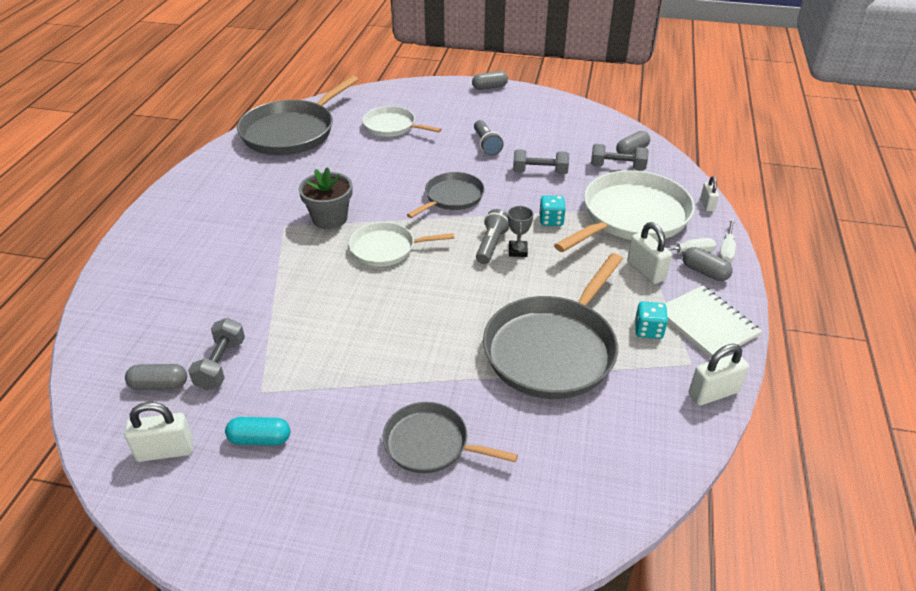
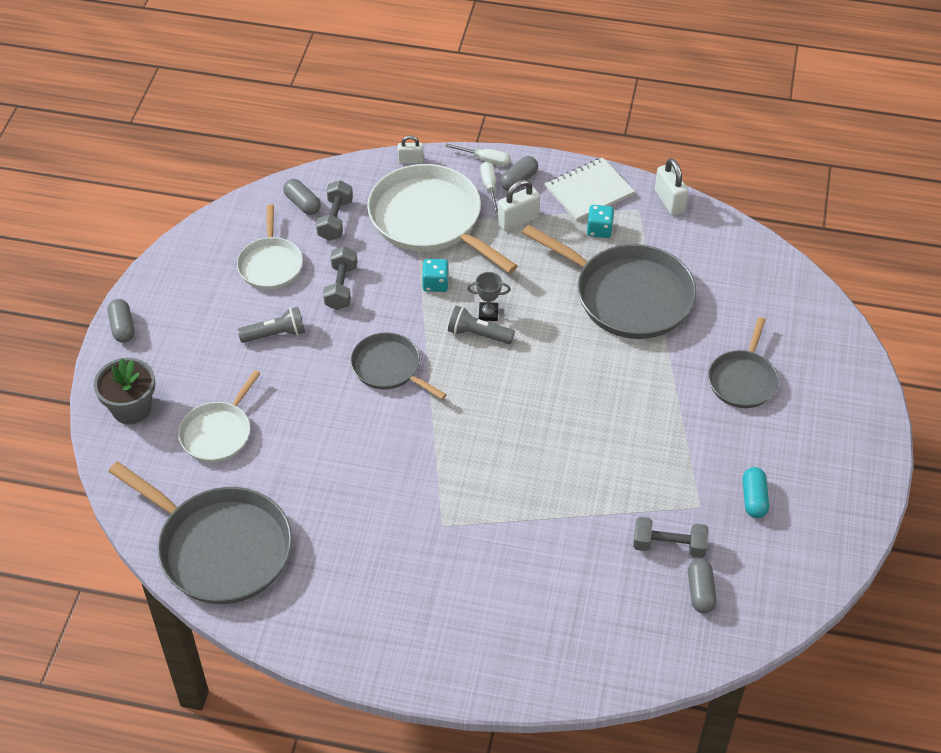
camera: 90 degrees left, 10 degrees up
white padlock [124,402,194,462] -> none
grey flower pot [299,167,353,229] -> grey flower pot moved to [94,358,155,424]
white pan [349,222,454,267] -> white pan moved to [237,204,303,290]

